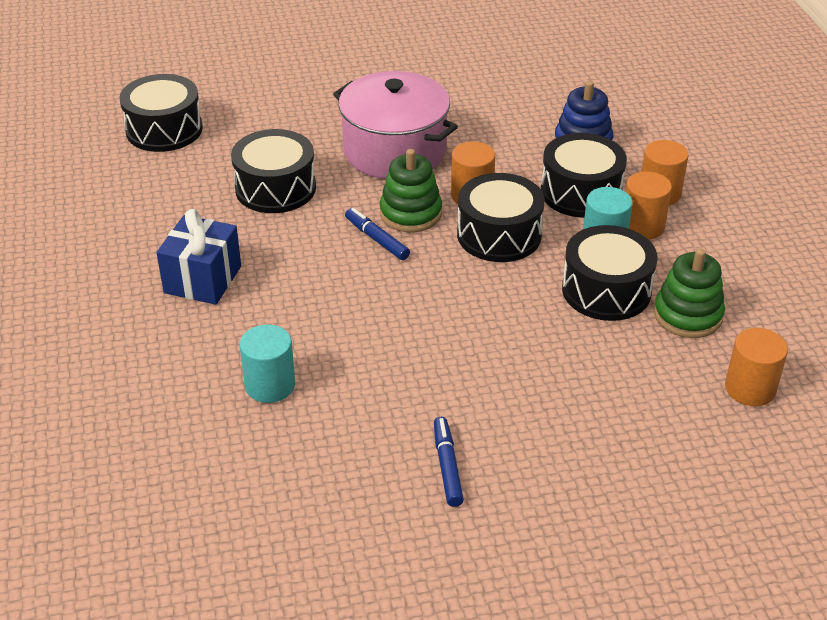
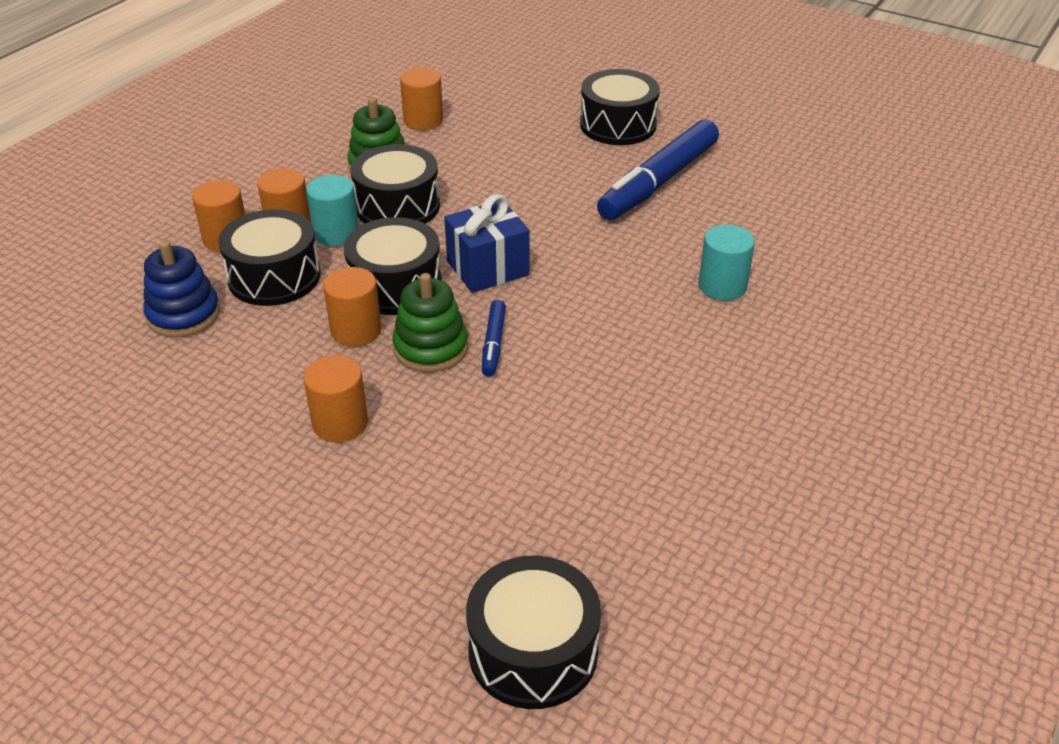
camera: 135 degrees left, 0 degrees up
blue gift [156,209,241,305] -> blue gift moved to [444,194,530,293]
black drum [231,129,316,213] -> black drum moved to [580,69,660,145]
pink pot [333,71,458,179] -> orange cylinder [303,355,368,442]
blue marker [434,417,464,507] -> blue marker [597,120,719,220], size x2.15

